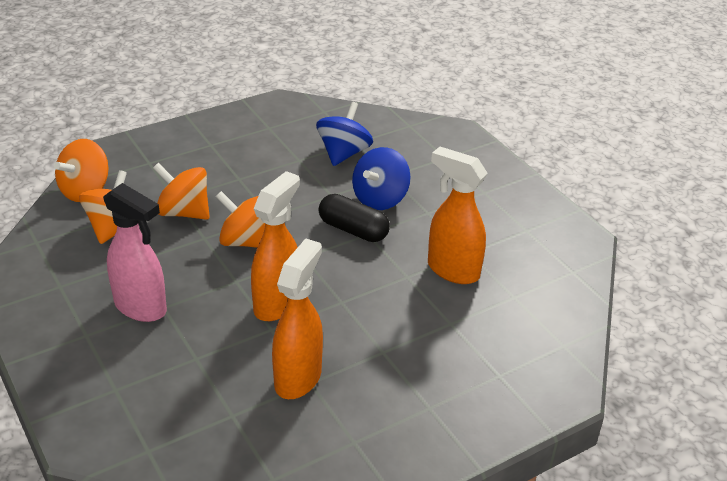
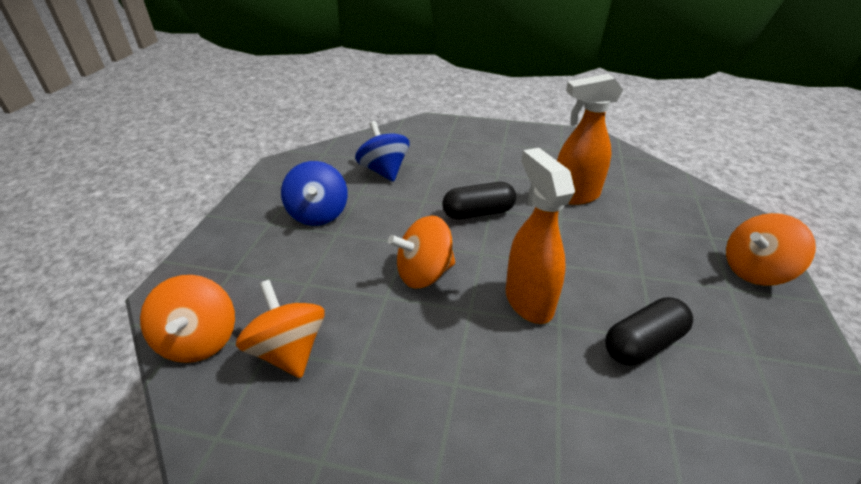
camera: 45 degrees left, 0 degrees up
pink spray bottle [103,183,167,322] -> none
orange spinning top [153,163,210,220] -> orange spinning top moved to [726,213,816,286]
orange spray bottle [272,239,323,399] -> black capsule [605,297,693,366]
blue spinning top [352,147,411,210] -> blue spinning top moved to [281,161,348,226]

